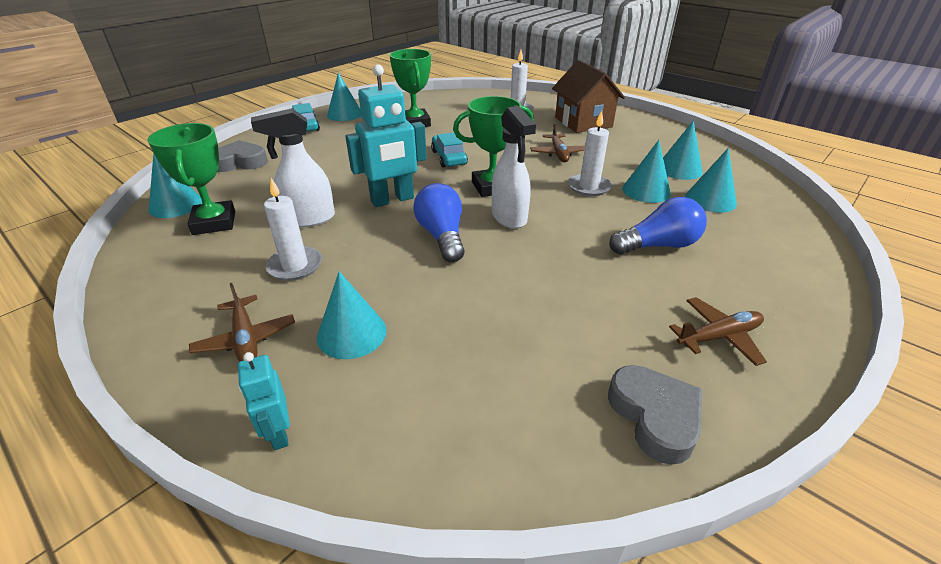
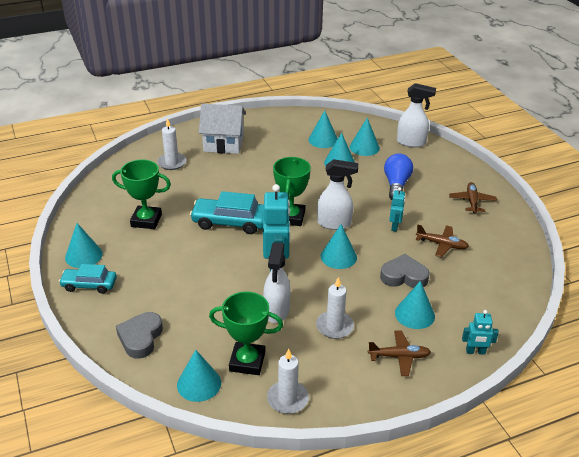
camera: 65 degrees left, 0 degrees up
blue light bulb [413,183,465,262] -> turquoise cone [321,224,357,269]
turquoise car [431,133,468,167] -> turquoise car [190,191,264,234], size x1.56
brown plane [530,122,585,162] -> brown plane moved to [416,225,469,257]
brown house [552,60,625,133] -> white house [199,104,246,154]
white candle [568,111,612,196] -> white candle moved to [267,349,309,414]
grey heart [608,365,702,465] -> grey heart moved to [380,254,430,288]
none -> turquoise robot [389,187,405,232]
none -> white spray bottle [397,83,436,147]

